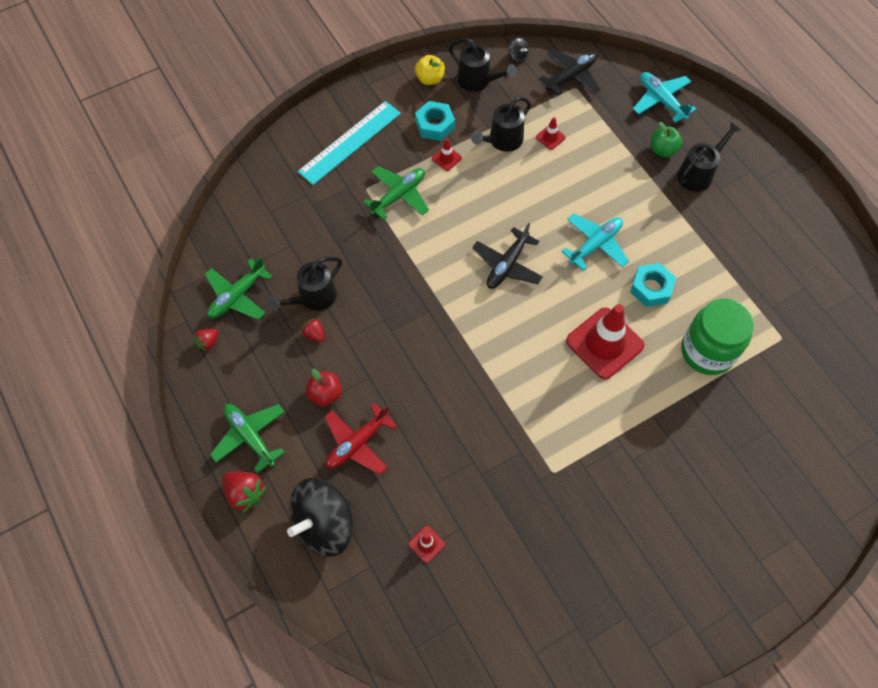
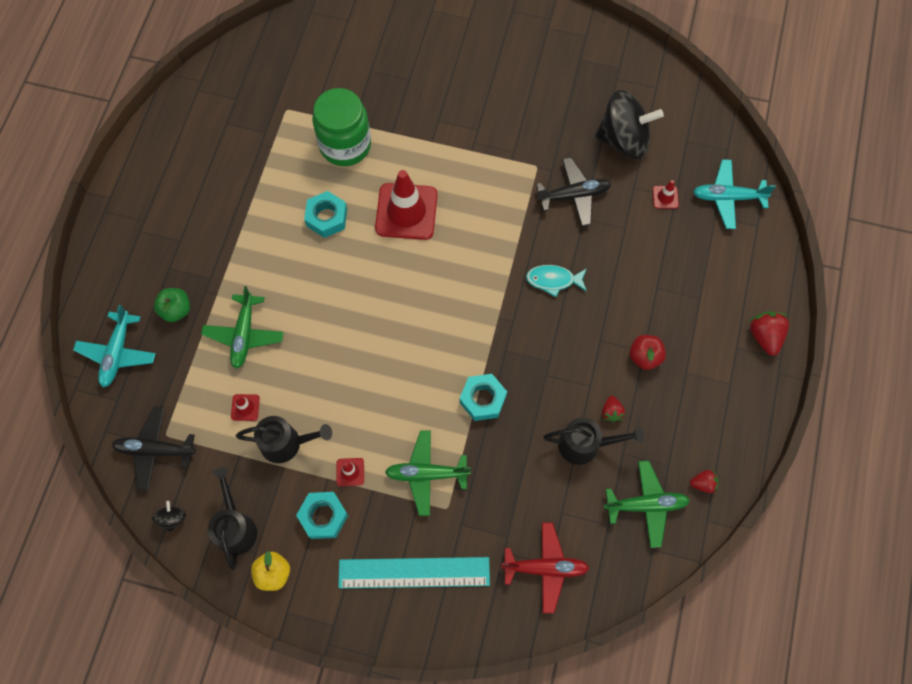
camera: 135 degrees left, 5 degrees up
green plane [210,404,285,473] -> green plane moved to [201,286,284,369]
black spinning top [287,478,353,557] -> black spinning top moved to [595,90,664,159]
red plane [324,403,397,475] -> red plane moved to [501,522,589,613]
black plane [472,223,543,289] -> black plane moved to [536,157,611,227]
turquoise plane [562,214,629,271] -> turquoise plane moved to [693,159,776,229]
black watering can [677,122,741,192] -> none
none -> turquoise nut [459,374,507,421]
none -> turquoise fish [526,265,587,297]

